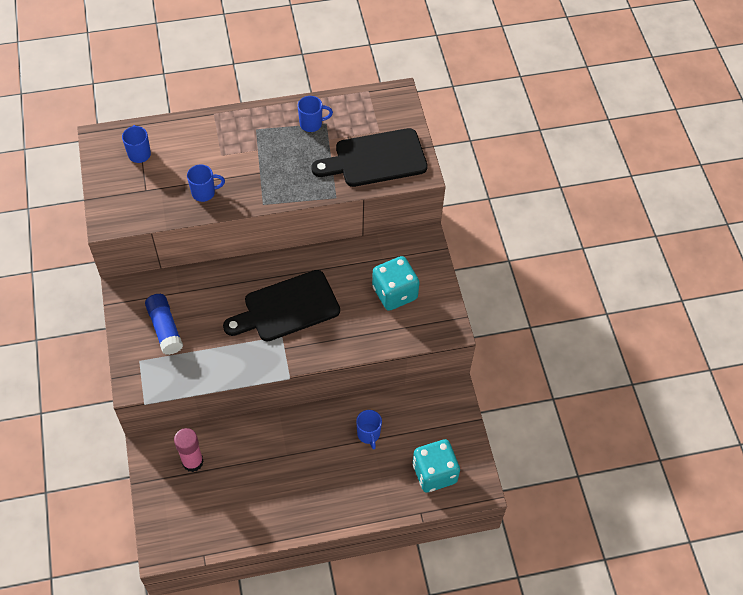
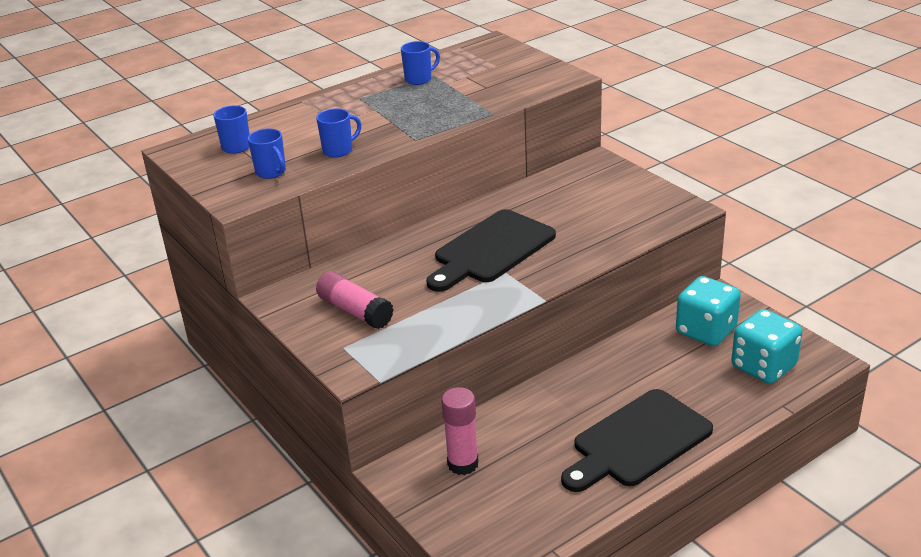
camera: 20 degrees left, 25 degrees down
blue glue stick [145,294,183,355] -> pink glue stick [316,271,394,329]
black cutting board [311,128,428,187] -> black cutting board moved to [561,389,713,492]
blue mug [356,410,382,450] -> blue mug moved to [248,128,286,179]
turquoise dice [372,256,420,311] -> turquoise dice moved to [676,276,741,346]

